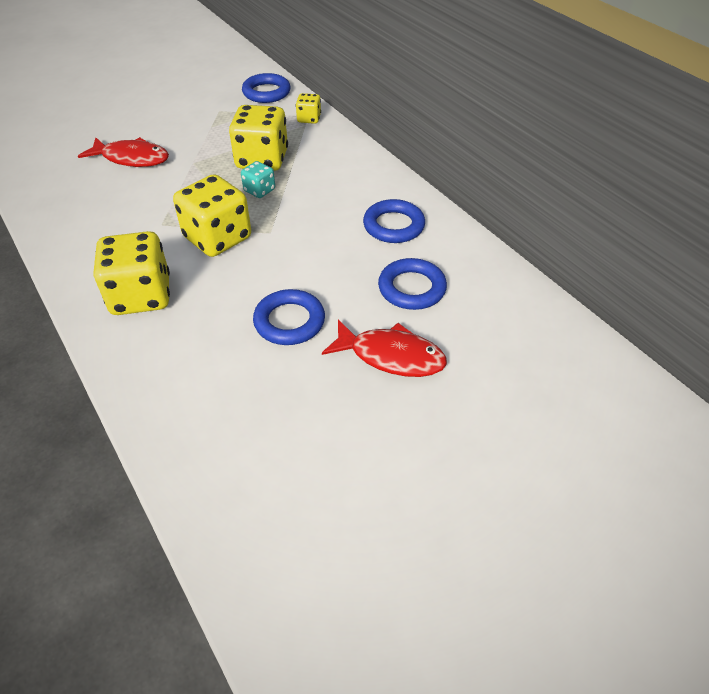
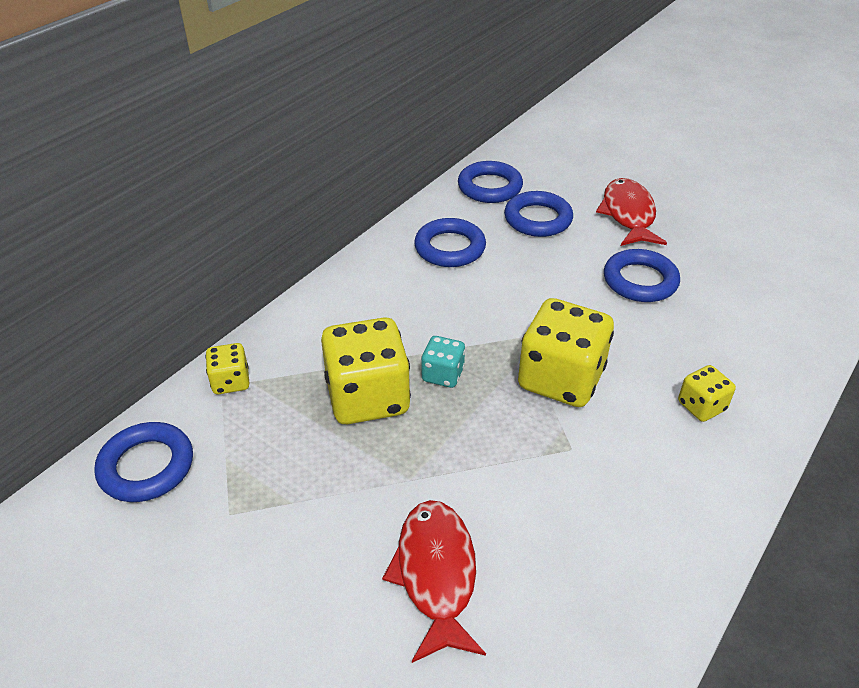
camera: 110 degrees left, 5 degrees down
yellow dice [94,231,170,315] -> yellow dice [678,365,736,422], size x0.50
none -> blue ring [458,161,523,203]

